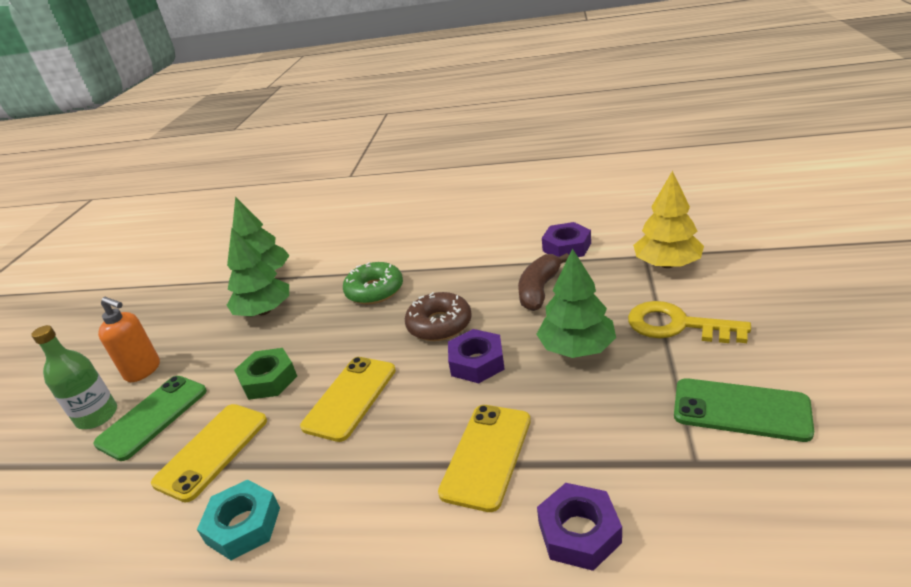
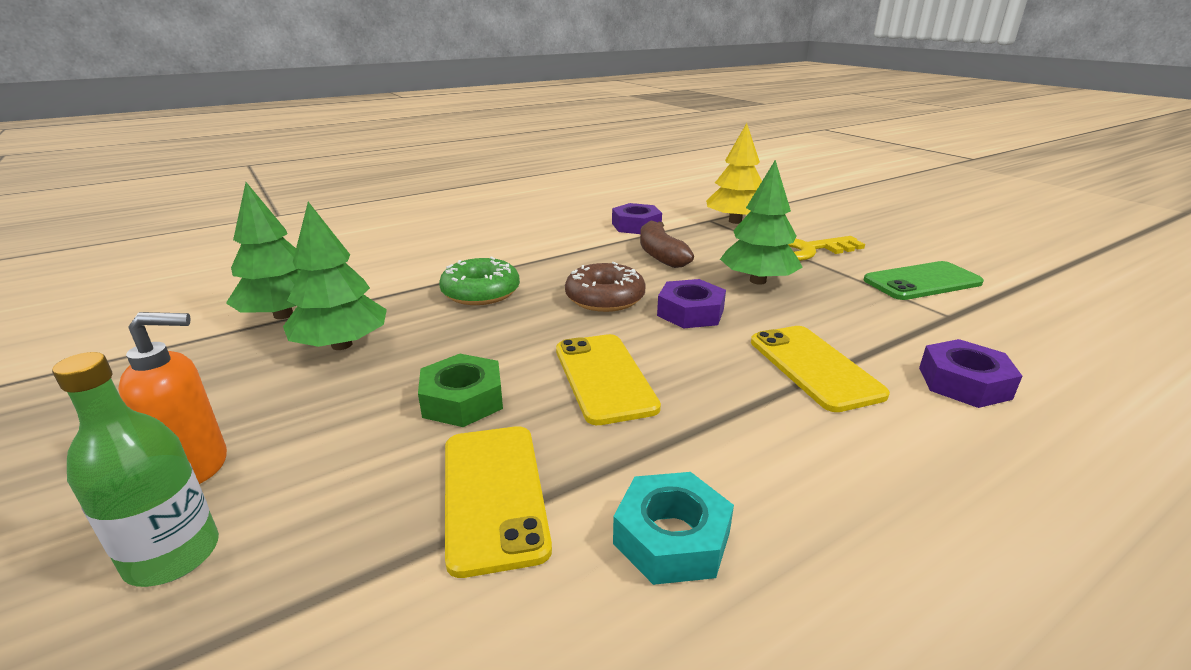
camera: 45 degrees left, 5 degrees down
green phone [93,376,207,461] -> none

